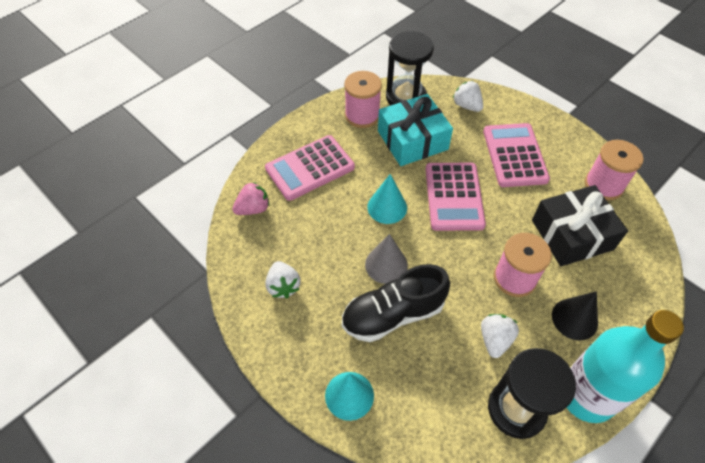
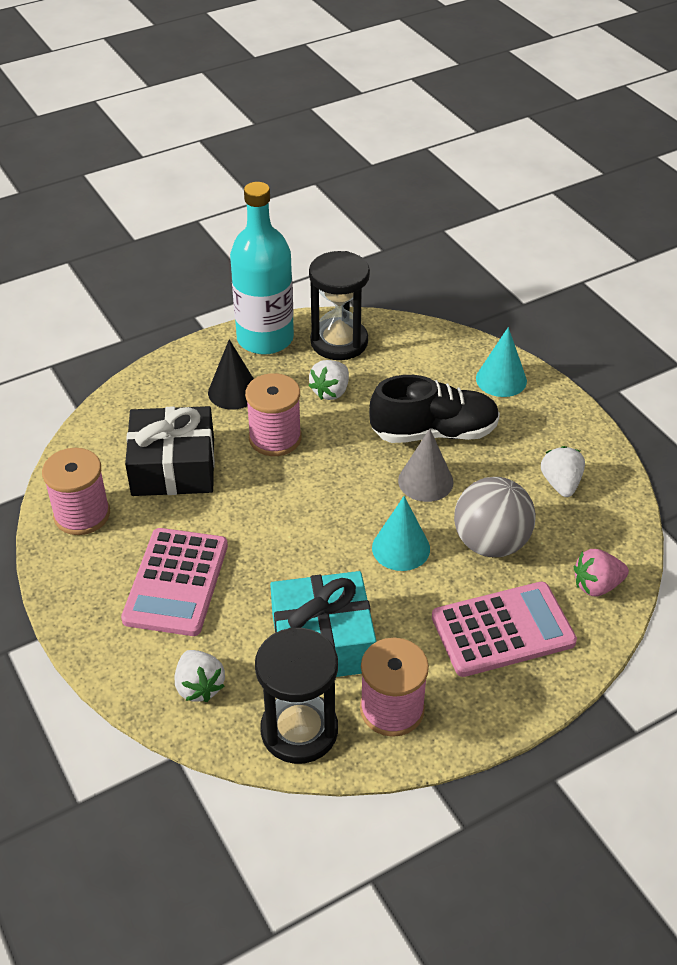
camera: 165 degrees left, 10 degrees down
pink calculator [425,163,486,231] -> none
none -> grey ball [454,477,536,557]

